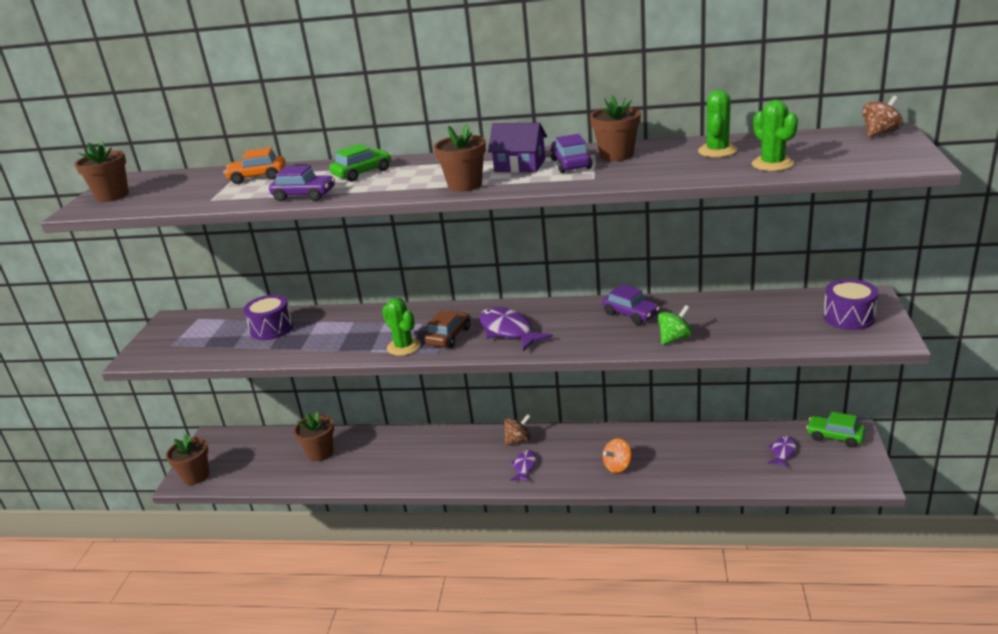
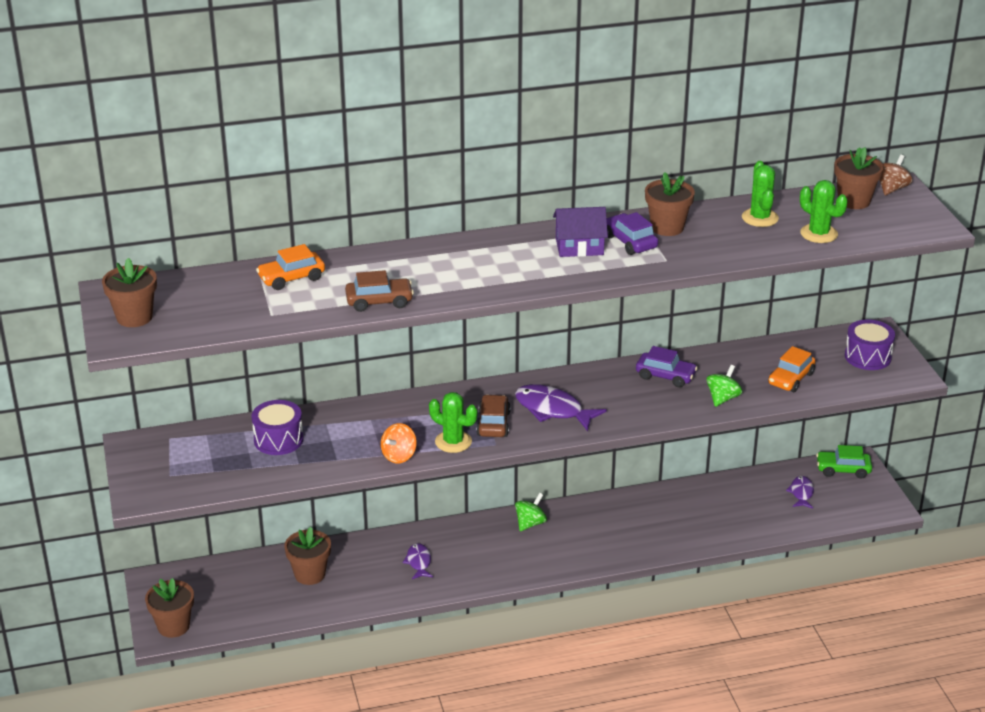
camera: 25 degrees left, 5 degrees up
purple car [269,166,335,202] -> brown car [345,270,414,312]
green car [329,144,391,182] -> none
brown flower pot [434,124,486,192] -> brown flower pot moved to [834,147,884,209]
brown spinning top [504,414,531,446] -> green spinning top [515,493,547,531]
purple fish [509,450,536,482] -> purple fish moved to [403,543,433,579]
orange spinning top [603,438,632,473] -> orange spinning top moved to [381,423,417,463]
none -> orange car [768,346,816,392]

